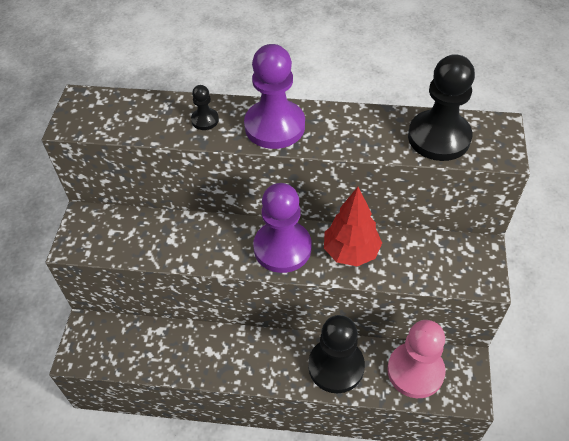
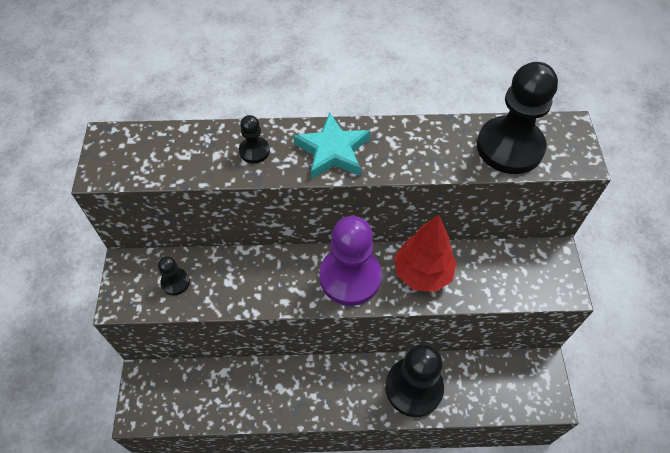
camera: 10 degrees left, 5 degrees up
purple pawn [244,44,305,149] -> turquoise star [293,113,370,179]
pink pawn [387,320,446,398] -> none
none -> black pawn [158,256,190,295]

